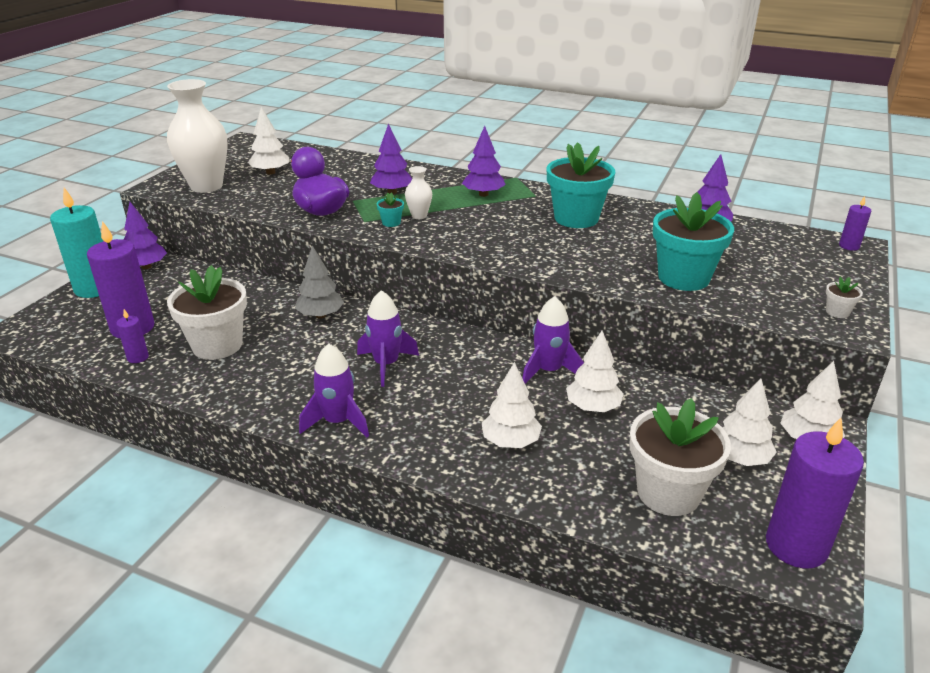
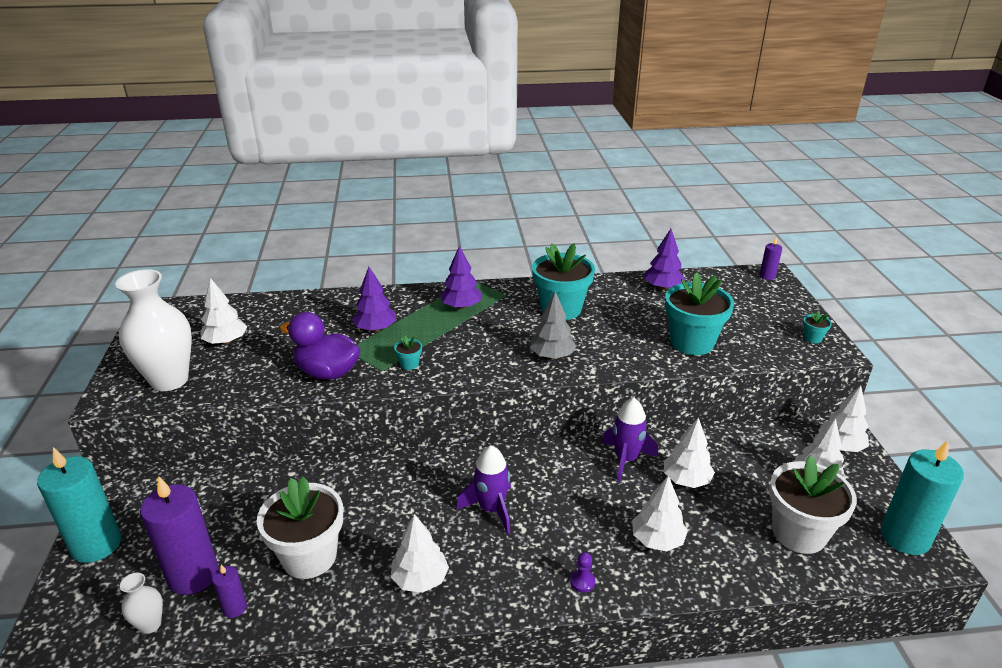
camera: 30 degrees left, 0 degrees up
purple tree [124,202,167,269] -> none
grey tree [295,245,344,318] -> grey tree moved to [530,291,577,359]
purple rocket [299,344,369,437] -> none
white vase [405,166,432,219] -> white vase moved to [120,573,163,634]
purple candle [766,418,864,568] -> turquoise candle [881,440,964,555]
white flower pot [826,277,863,318] -> turquoise flower pot [803,311,832,343]
none -> white tree [391,514,449,593]
none -> purple pawn [570,552,595,592]

